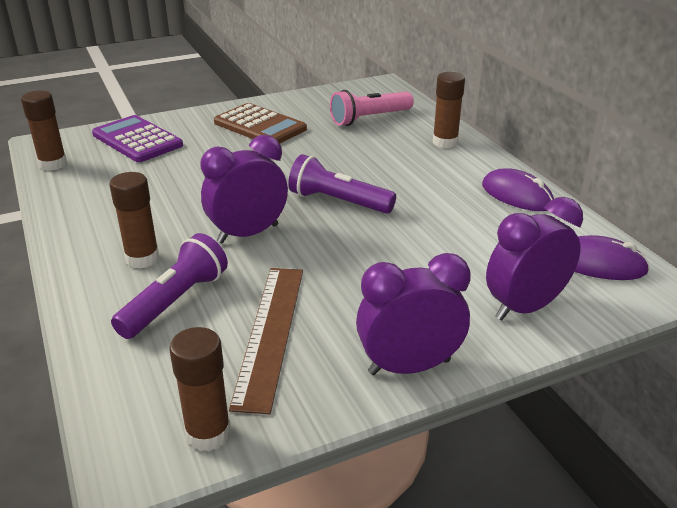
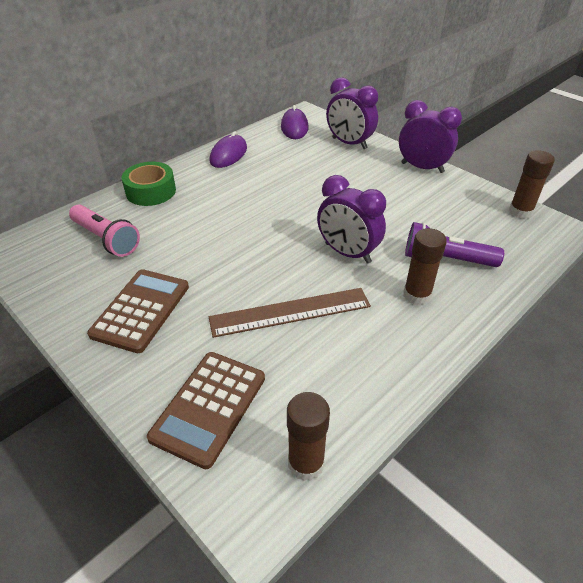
camera: 110 degrees left, 10 degrees up
purple calculator [92,115,183,162] -> brown calculator [147,352,265,469]
brown ruler [229,268,303,414] -> brown ruler moved to [209,288,371,338]
purple flashlight [288,154,396,214] -> none
purple clock [356,253,471,375] -> purple clock turned 150 degrees clockwise [399,100,462,173]
brown glue stick [433,72,465,148] -> green tape [122,162,176,206]

